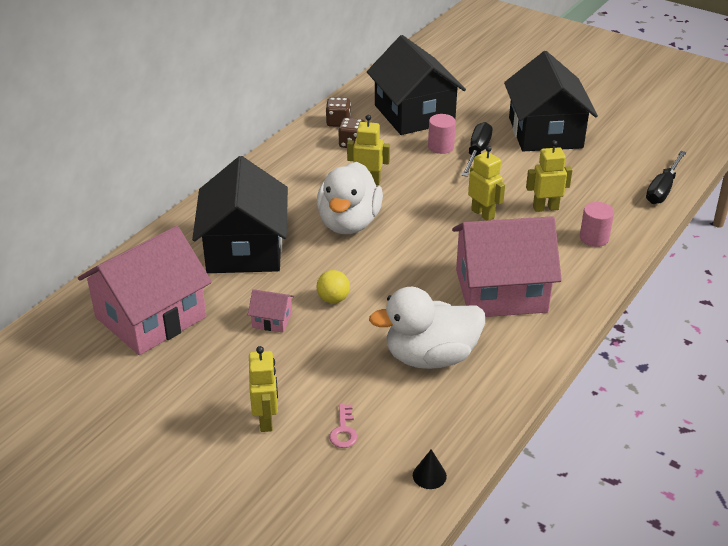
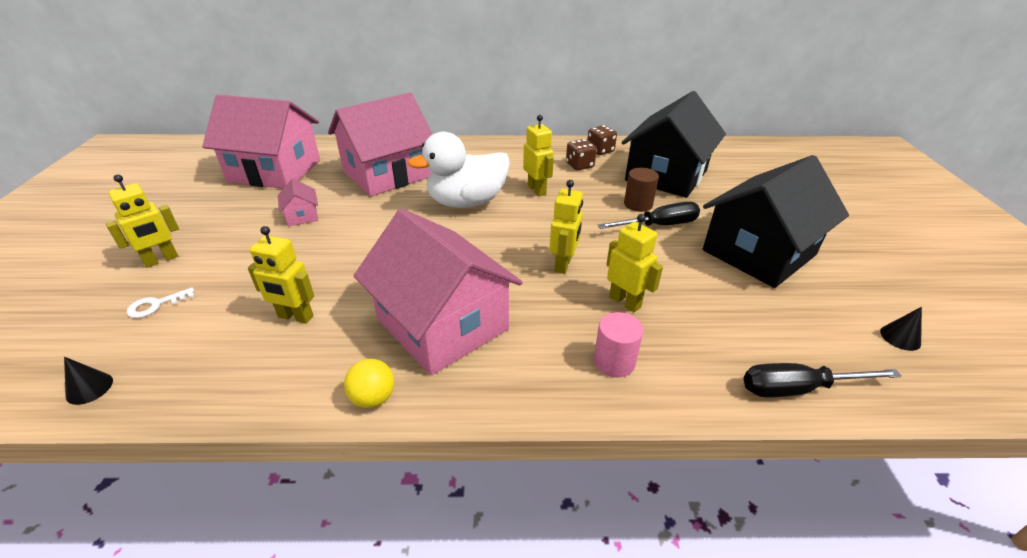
camera: 55 degrees right, 0 degrees up
black house [192,156,288,273] -> pink house [328,92,432,196]
yellow ball [317,270,350,303] -> yellow ball moved to [344,359,394,408]
pink key [329,404,358,448] -> white key [127,287,195,318]
white duck [369,287,485,369] -> yellow robot [248,226,314,324]
pink cylinder [428,114,456,154] -> brown cylinder [624,168,659,212]
none -> black cone [880,307,922,351]

